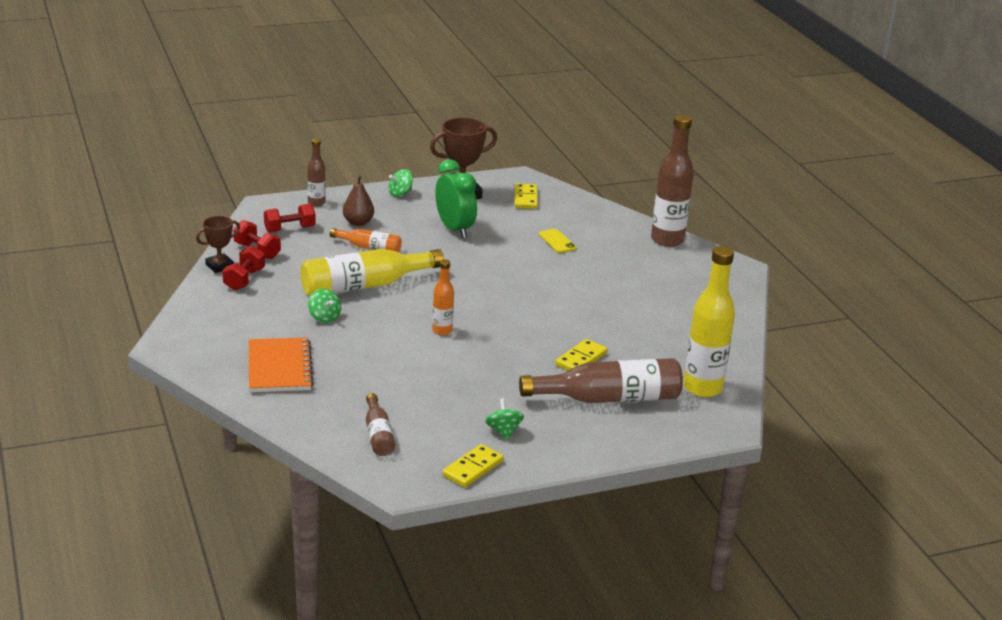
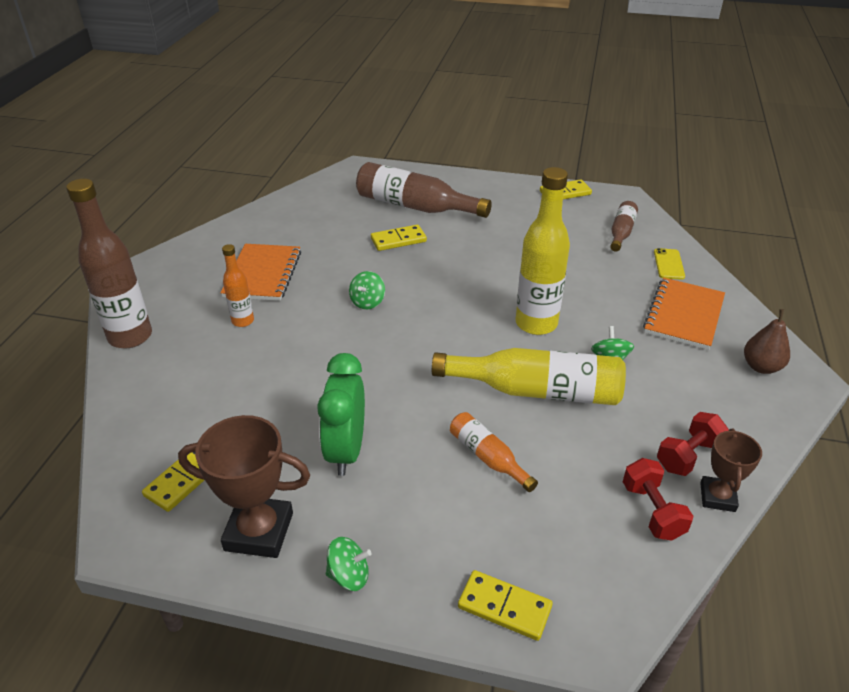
camera: 145 degrees left, 10 degrees up
brown trophy [196,216,240,273] -> brown trophy turned 75 degrees counterclockwise [700,429,762,512]
red dumbbell [264,204,316,233] -> none
brown bottle [307,139,326,207] -> yellow domino [458,570,553,641]
brown pear [343,175,374,226] -> brown pear moved to [744,309,790,374]
orange bottle [432,259,454,335] -> orange bottle moved to [222,244,254,327]
green spinning top [485,399,524,440] -> green spinning top moved to [349,271,385,310]
yellow phone [539,229,577,253] -> yellow phone moved to [654,248,685,280]
yellow bottle [683,246,735,397] -> yellow bottle moved to [515,167,570,335]
none -> orange notebook [220,244,301,301]

